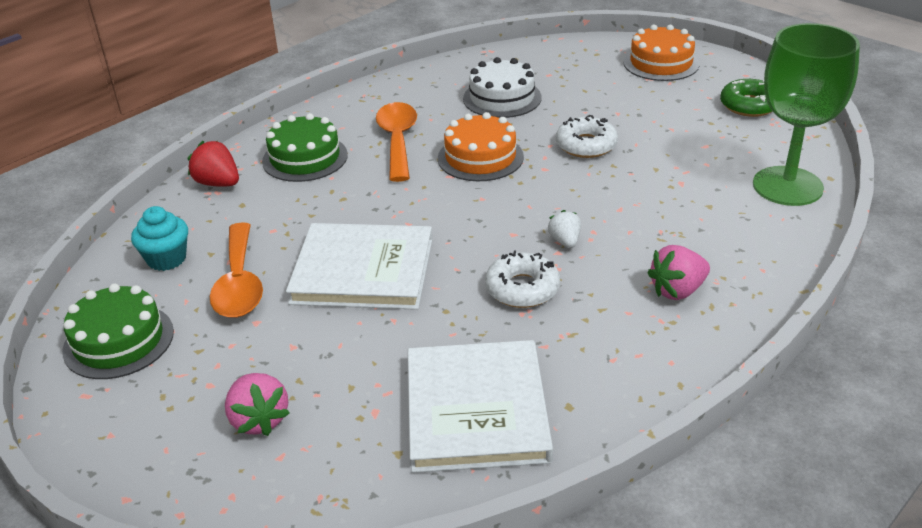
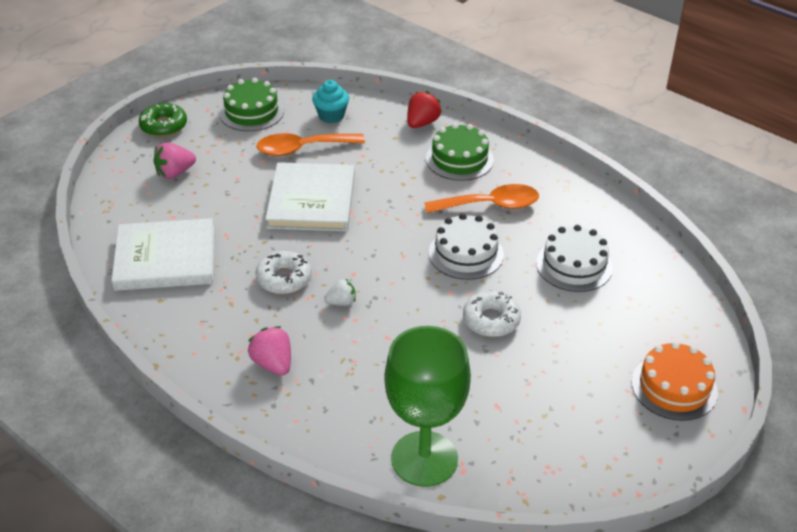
camera: 85 degrees right, 5 degrees up
orange cake [438,112,524,181] -> white cake [429,213,504,280]
green donut [720,79,773,117] -> green donut moved to [139,103,187,137]

